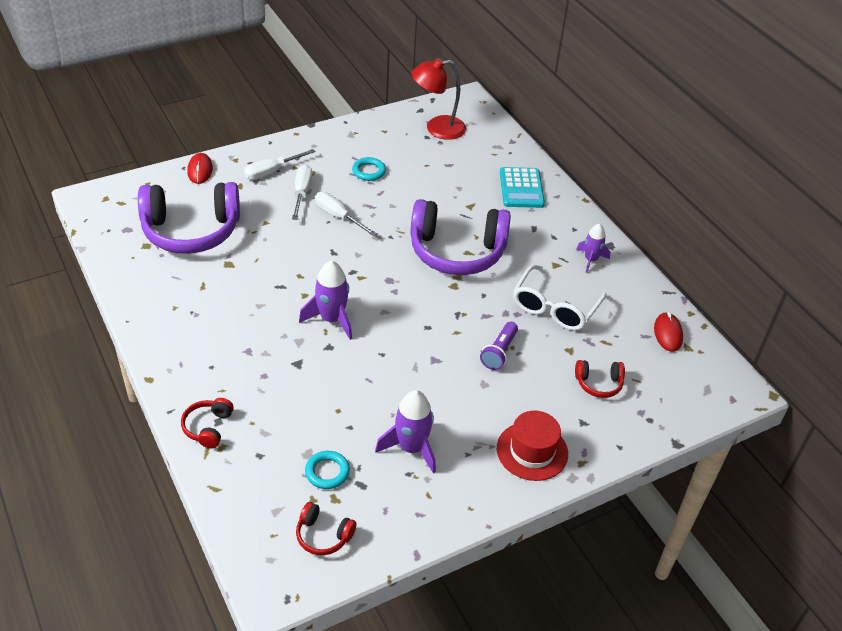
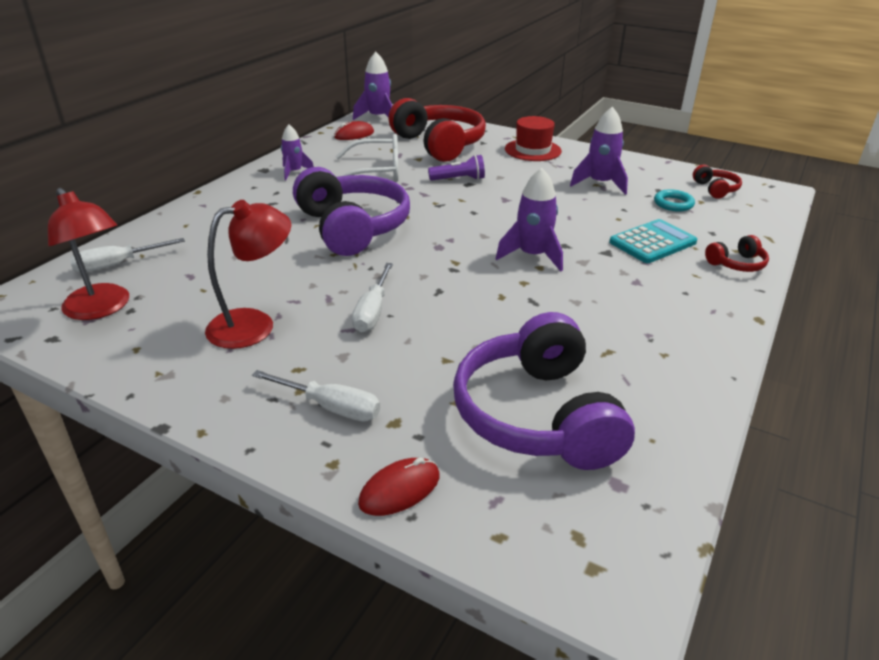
camera: 120 degrees left, 10 degrees down
purple headphones [138,182,240,254] -> purple headphones turned 150 degrees counterclockwise [453,312,635,470]
white screwdriver [292,165,312,220] -> white screwdriver moved to [69,238,185,273]
turquoise ring [352,157,386,181] -> red lamp [205,200,291,349]
turquoise calculator [500,167,545,208] -> turquoise calculator moved to [609,219,697,263]
red headphones [575,360,625,398] -> red headphones [388,98,486,162], size x2.30
none -> purple rocket [353,52,393,120]

